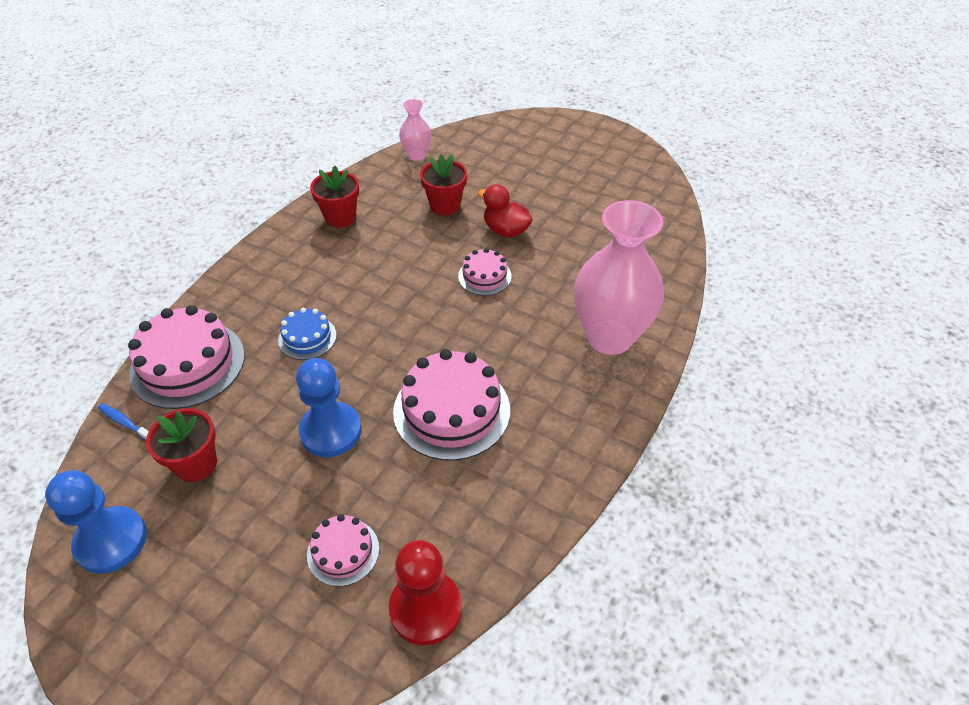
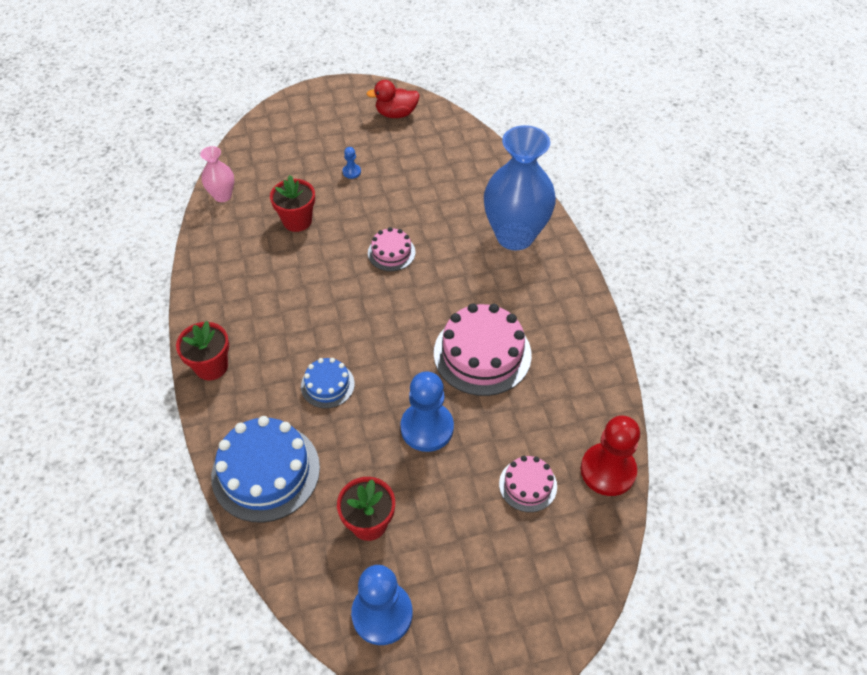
camera: 45 degrees left, 5 degrees up
blue toothbrush [98,403,149,441] -> none
pink cake [128,305,245,409] -> blue cake [211,416,320,523]
red flower pot [310,166,359,228] -> red flower pot moved to [176,321,229,380]
red duck [478,184,533,238] -> red duck moved to [367,80,420,118]
pink vase [574,200,664,355] -> blue vase [484,125,556,250]
none -> blue pawn [342,147,361,179]

